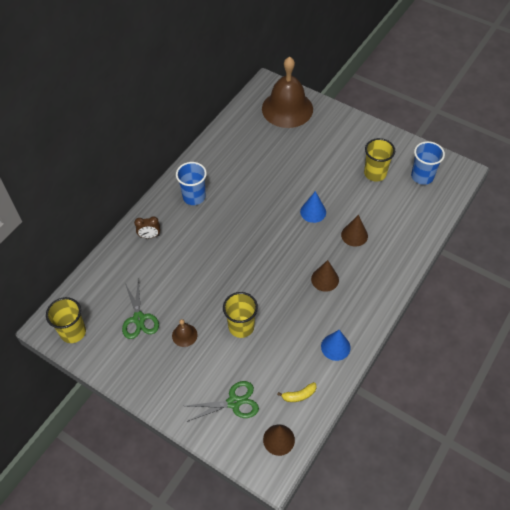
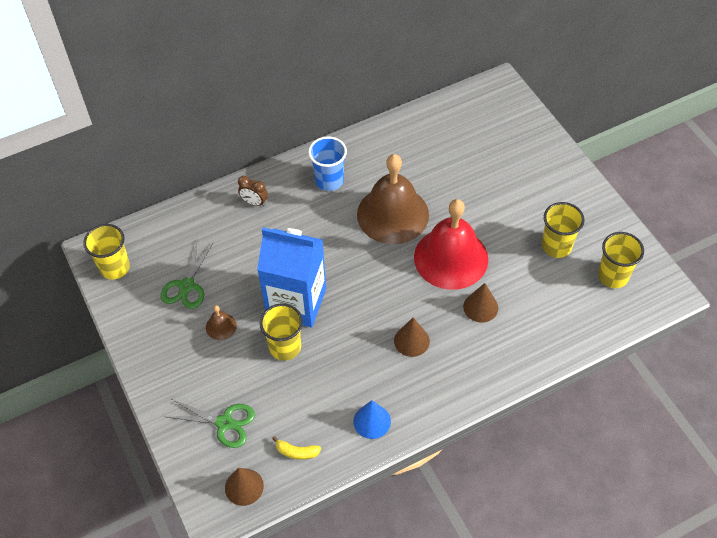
camera: 30 degrees right, 0 degrees up
brown bell [262,56,313,128] -> brown bell moved to [357,154,429,244]
blue cone [300,191,326,223] -> red bell [414,199,488,290]
blue cup [411,141,445,185] -> yellow cup [598,232,644,288]
none -> blue carton [257,227,326,327]

